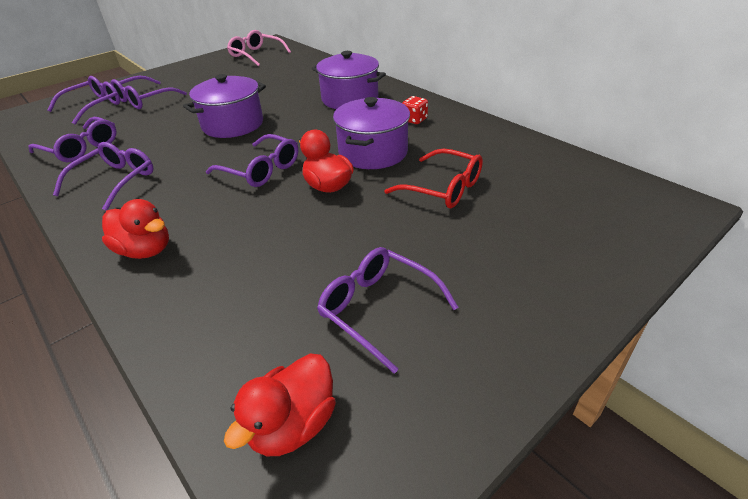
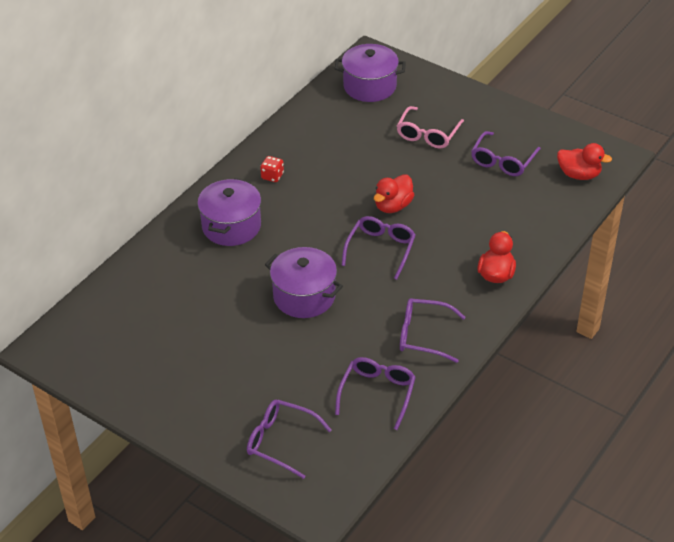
camera: 105 degrees left, 5 degrees up
purple glasses [111,76,187,109] -> none
pink glasses [227,30,291,66] -> pink glasses moved to [397,106,464,149]
purple pot [333,97,410,169] -> purple pot moved to [335,44,406,102]
red glasses [384,149,483,208] -> none

